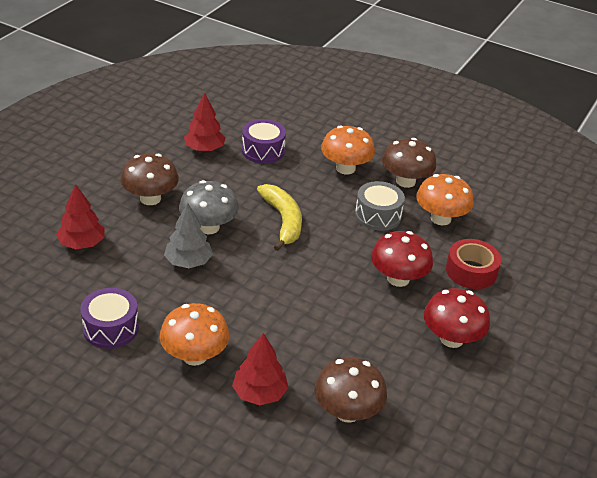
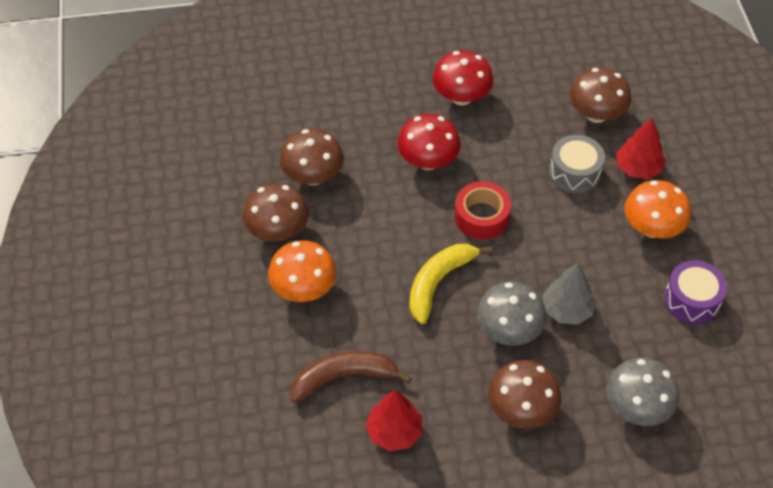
camera: 125 degrees left, 15 degrees up
red tree [56,184,105,249] -> grey mushroom [606,358,679,426]
purple drum [242,119,286,164] -> brown banana [291,351,412,403]
grey drum [355,181,405,231] -> grey drum moved to [549,135,605,193]
orange mushroom [416,174,474,225] -> brown mushroom [280,129,344,186]
red tape [446,239,501,289] -> red tape moved to [454,181,511,240]

